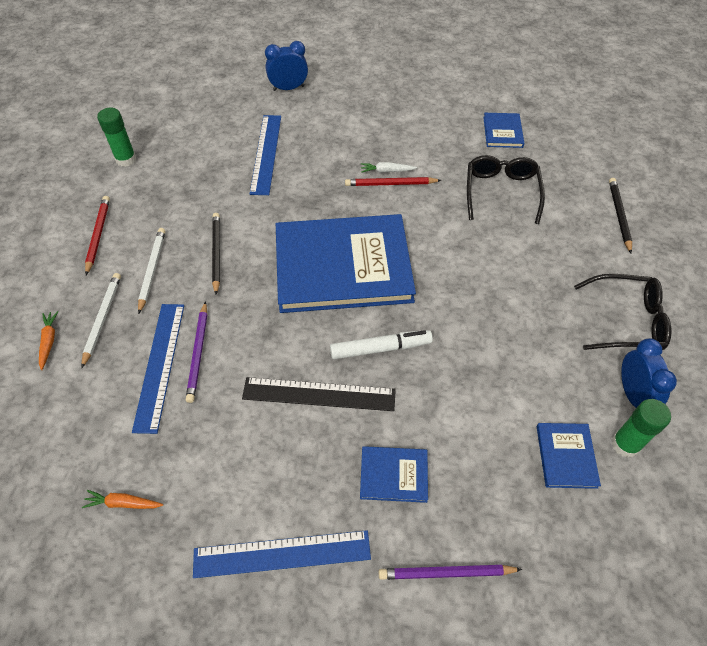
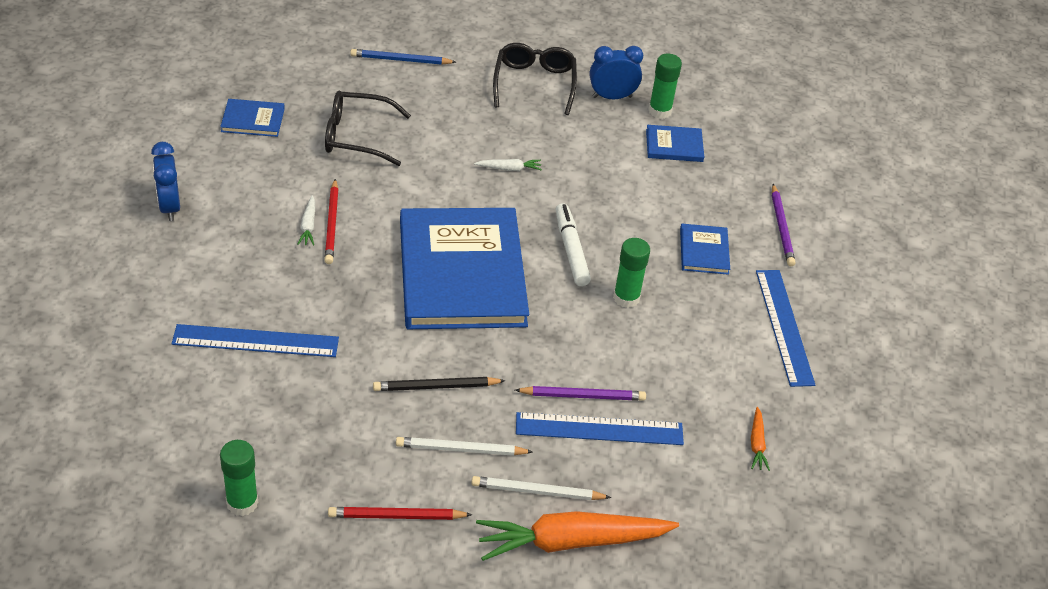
camera: 95 degrees left, 10 degrees down
orange carrot [39,311,58,370] -> orange carrot [476,511,679,561], size x2.38
black ruler [242,377,396,411] -> green glue stick [613,238,650,308]
blue clock [265,41,308,91] -> blue clock moved to [151,142,180,221]
black pencil [609,178,632,253] -> blue pencil [350,49,456,65]
none -> white carrot [474,159,542,171]

